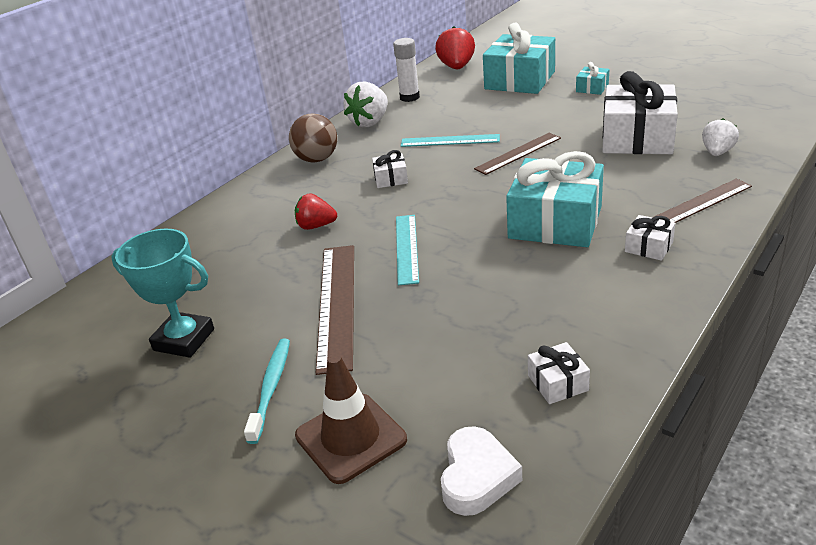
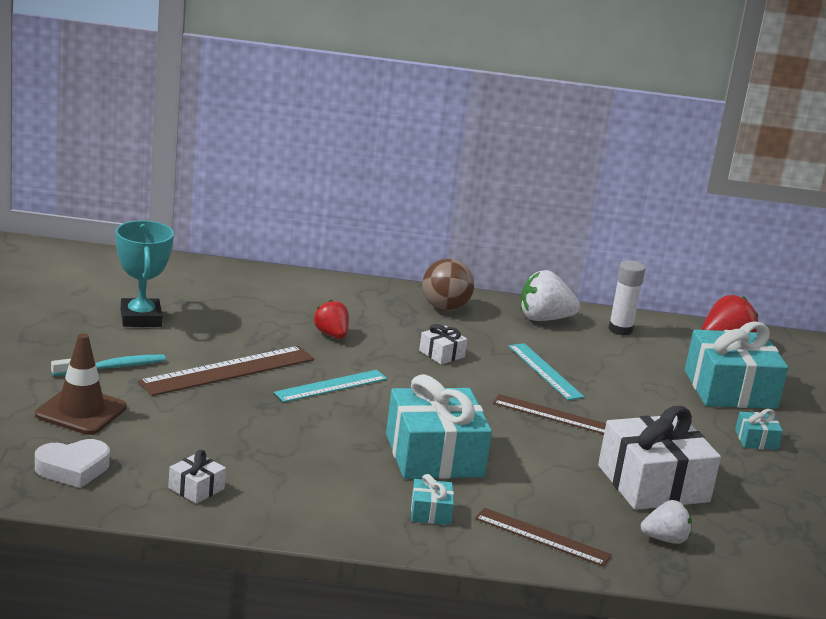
camera: 50 degrees right, 10 degrees down
white gift [625,215,675,261] -> turquoise gift [411,474,454,525]

